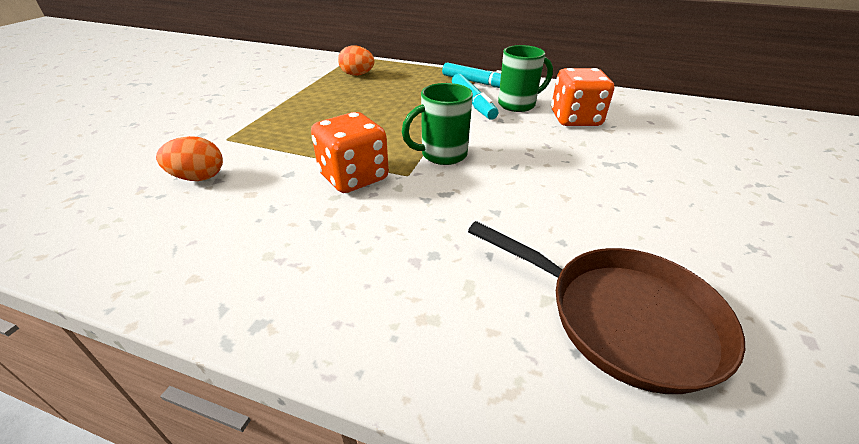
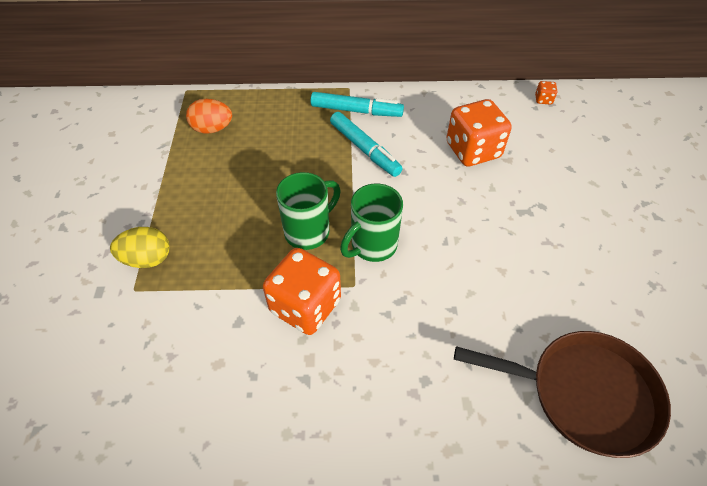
camera: 20 degrees left, 15 degrees up
orange egg [156,136,223,181] -> none
green mug [498,45,553,112] -> green mug moved to [276,172,341,250]
none -> yellow egg [110,227,170,268]
none -> orange dice [535,81,558,105]

